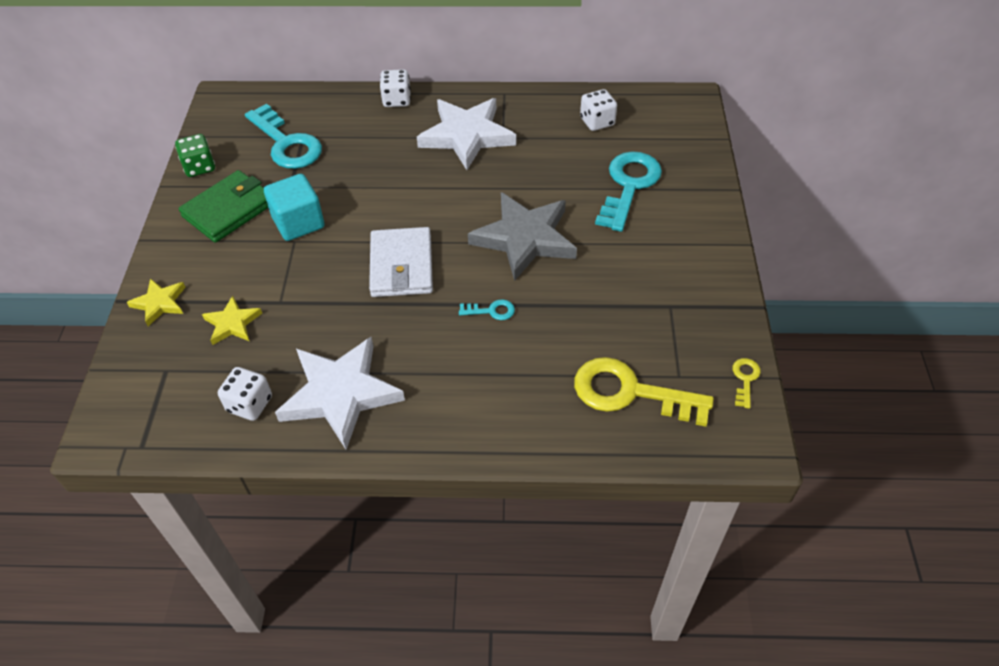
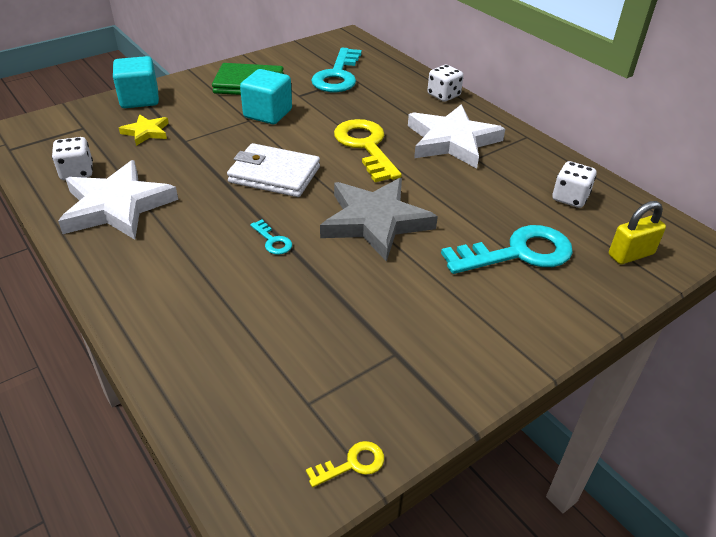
camera: 50 degrees right, 10 degrees down
yellow star [127,278,186,326] -> turquoise cube [113,56,159,108]
green dice [175,134,215,177] -> none
white wallet [369,227,433,297] -> white wallet turned 60 degrees clockwise [227,143,320,197]
yellow key [574,357,714,427] -> yellow key moved to [334,119,402,182]
none -> yellow padlock [609,201,666,264]

